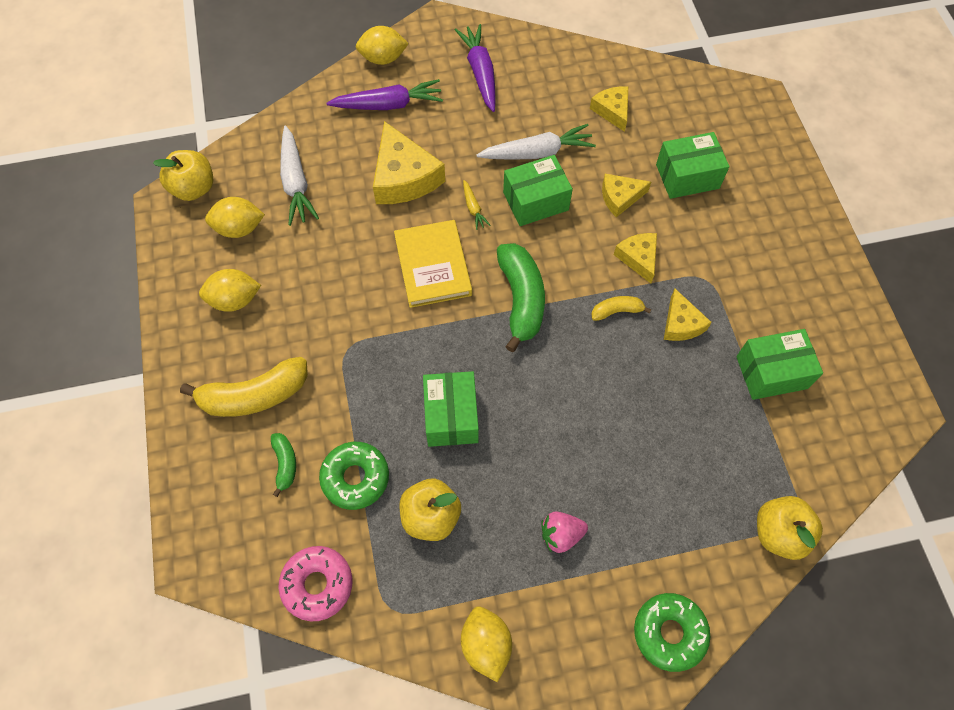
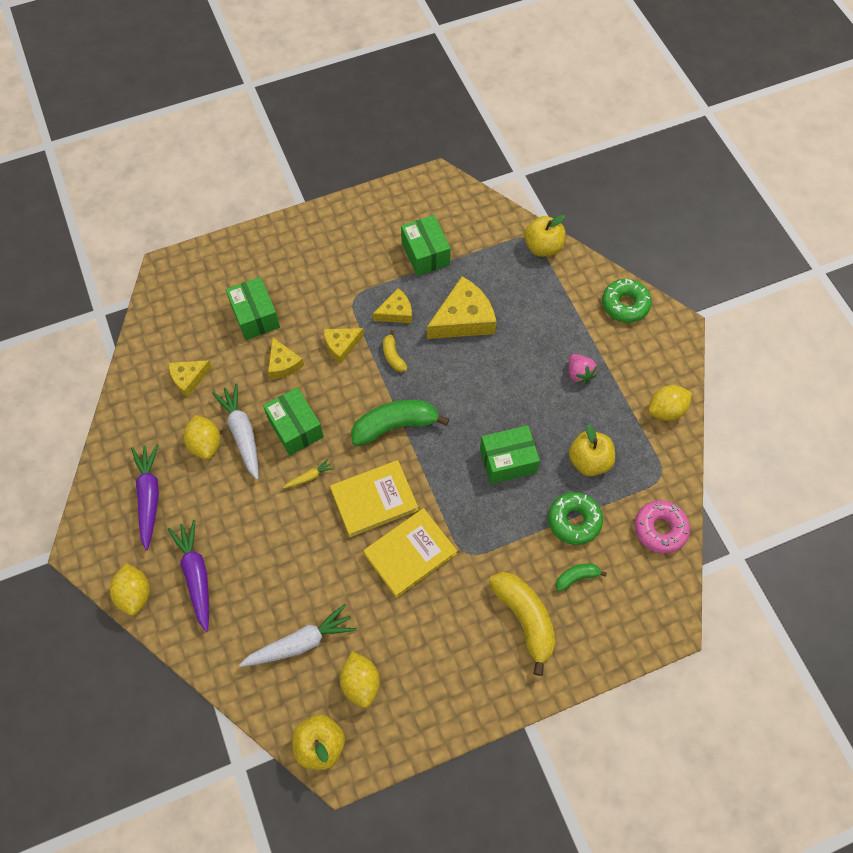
camera: 100 degrees left, 0 degrees up
yellow lemon [199,269,261,312] -> yellow lemon moved to [184,415,220,460]
yellow cheese [373,121,445,204] -> yellow cheese moved to [427,276,497,339]
purple carrot [455,24,496,112] -> purple carrot turned 105 degrees clockwise [131,444,159,550]
none -> yellow book [363,508,457,598]

